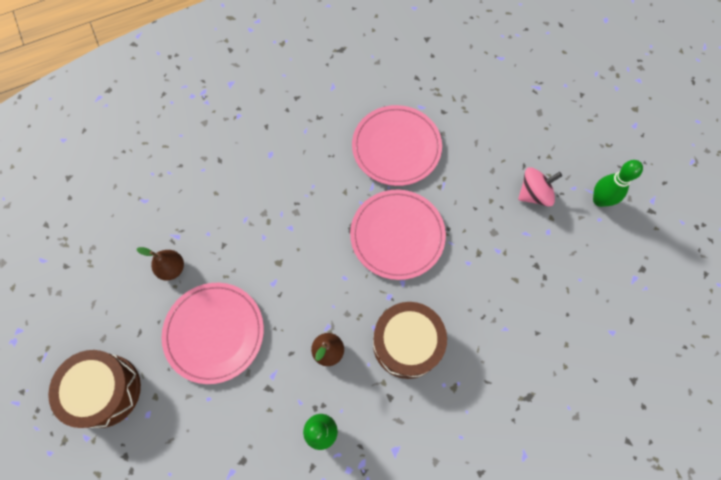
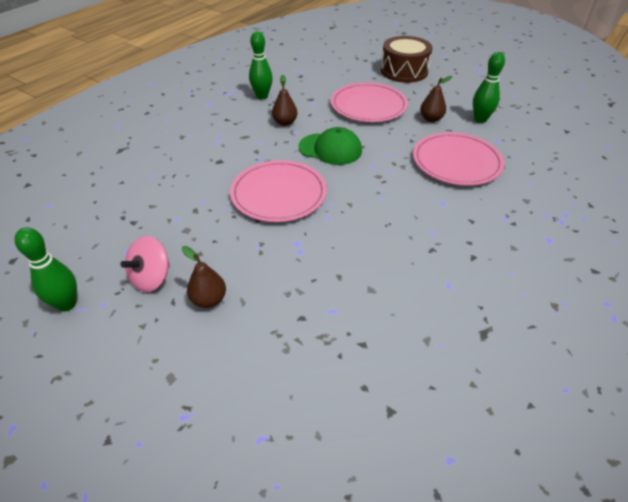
camera: 150 degrees right, 25 degrees down
pink plate [352,105,442,186] -> pink plate moved to [413,132,505,186]
brown drum [373,302,447,379] -> none
none -> brown pear [182,246,226,308]
none -> green cap [299,127,362,165]
none -> green bowling pin [473,52,505,123]

